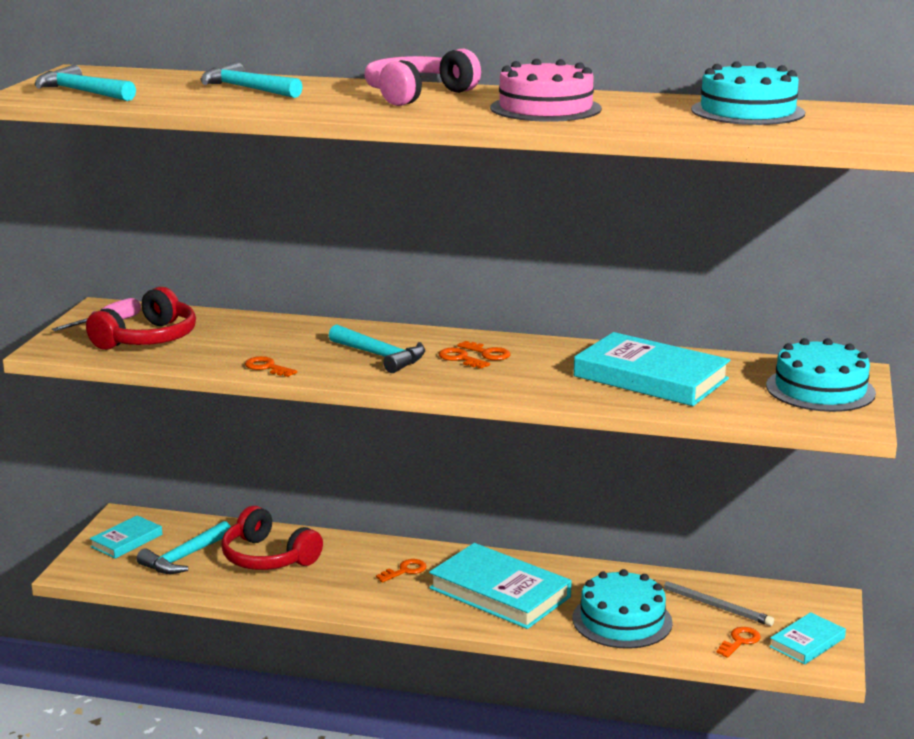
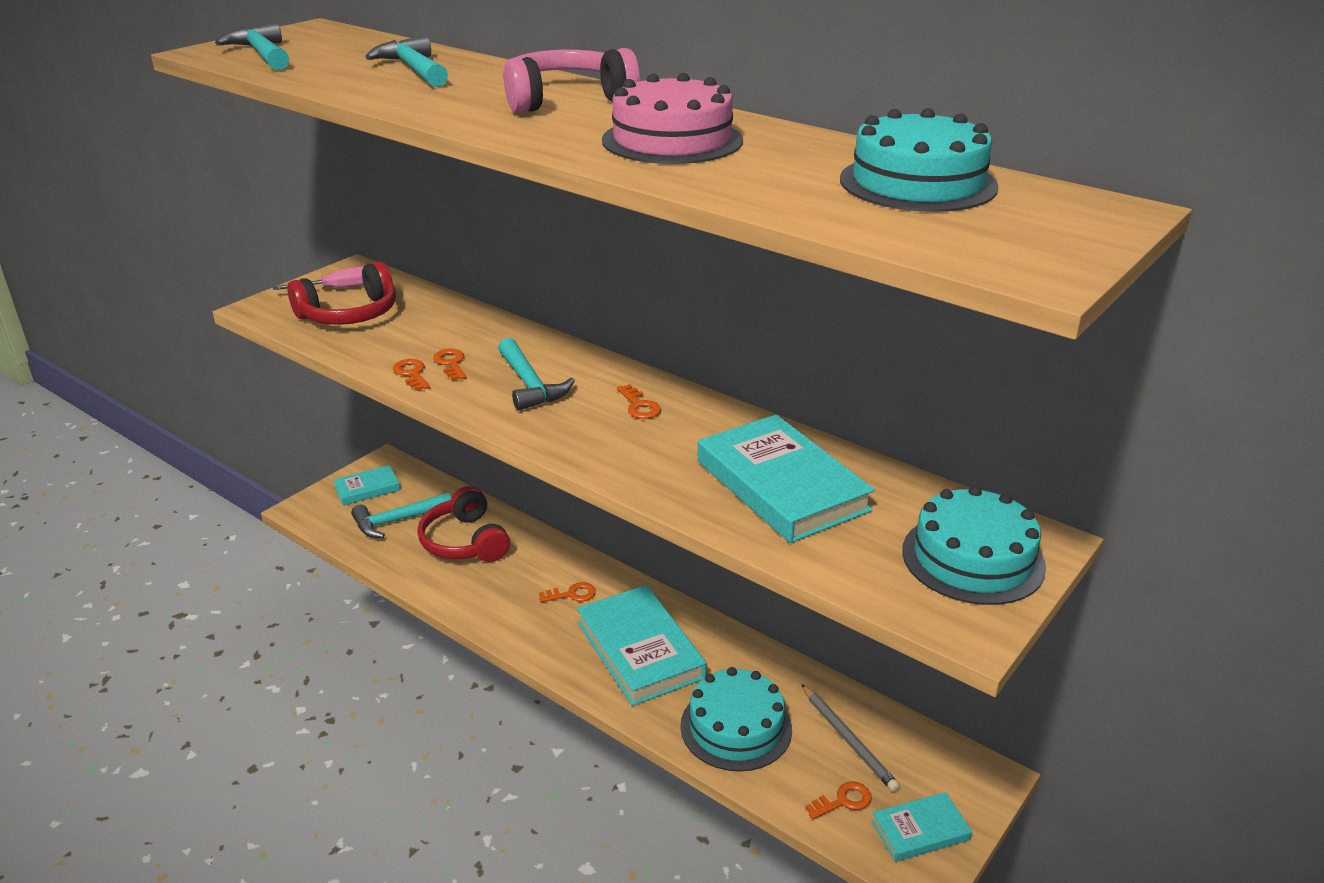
camera: 25 degrees right, 10 degrees up
orange key [439,348,490,369] -> orange key moved to [433,349,466,380]

